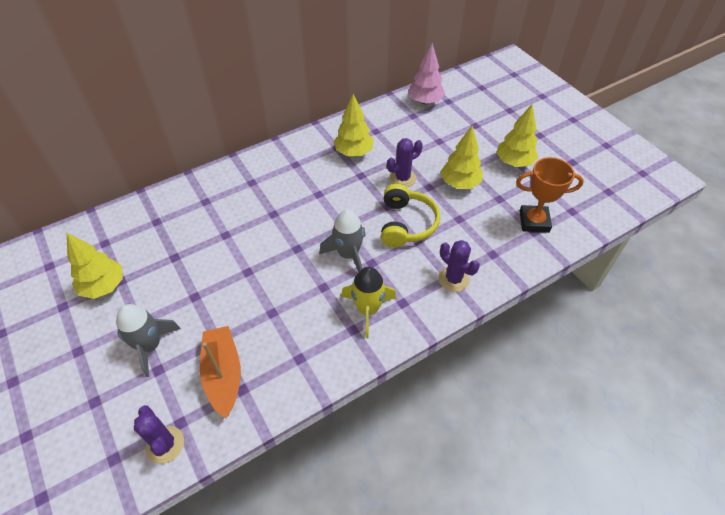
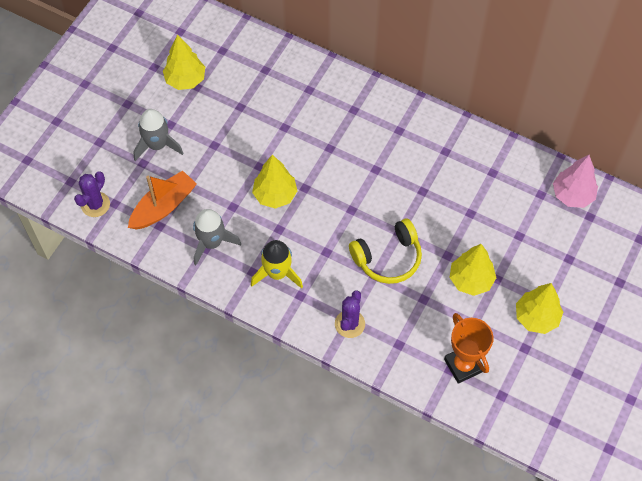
camera: 60 degrees right, 10 degrees up
grey rocket [319,210,366,272] -> grey rocket moved to [193,209,241,265]
yellow tree [334,94,374,156] -> yellow tree moved to [252,155,297,209]
purple cactus [387,138,423,187] -> none

